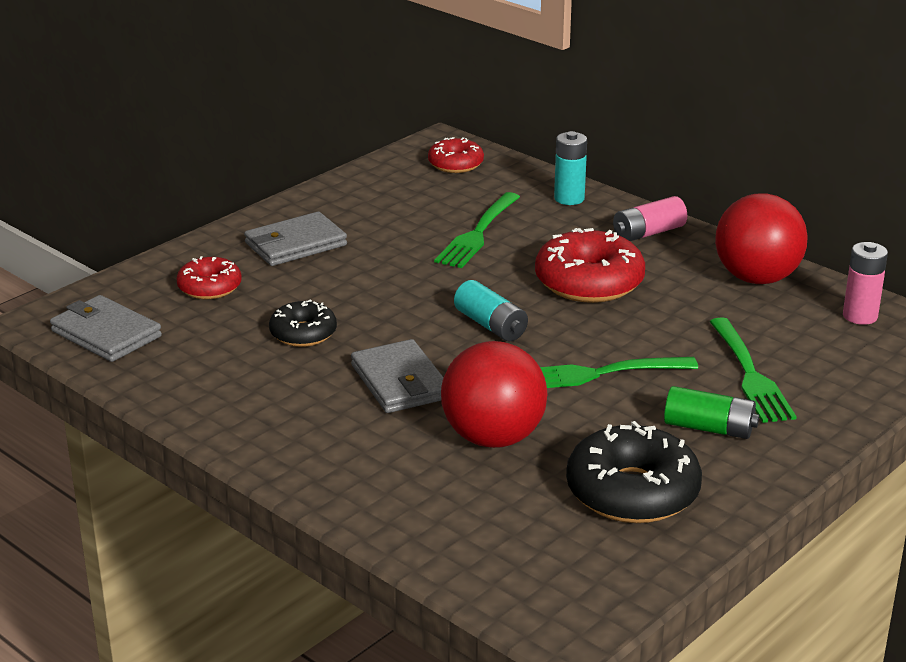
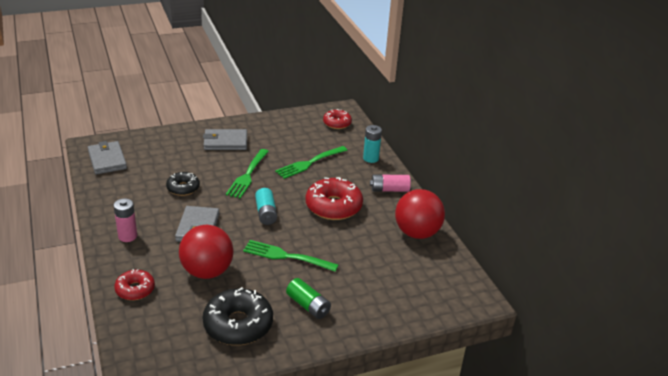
camera: 25 degrees right, 5 degrees up
red donut [176,256,242,299] -> red donut moved to [114,269,155,300]
green fork [709,317,797,423] -> green fork moved to [226,149,269,198]
pink battery [843,242,888,325] -> pink battery moved to [113,198,137,242]

